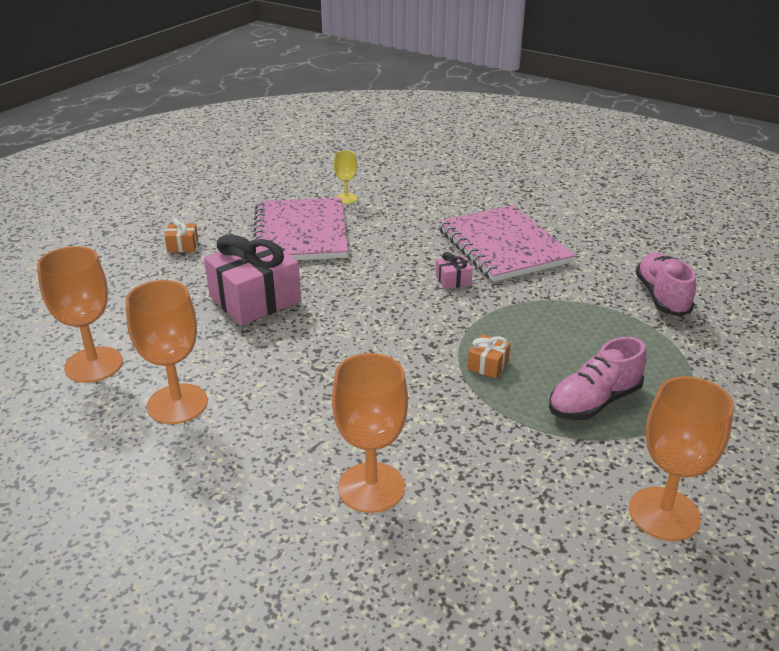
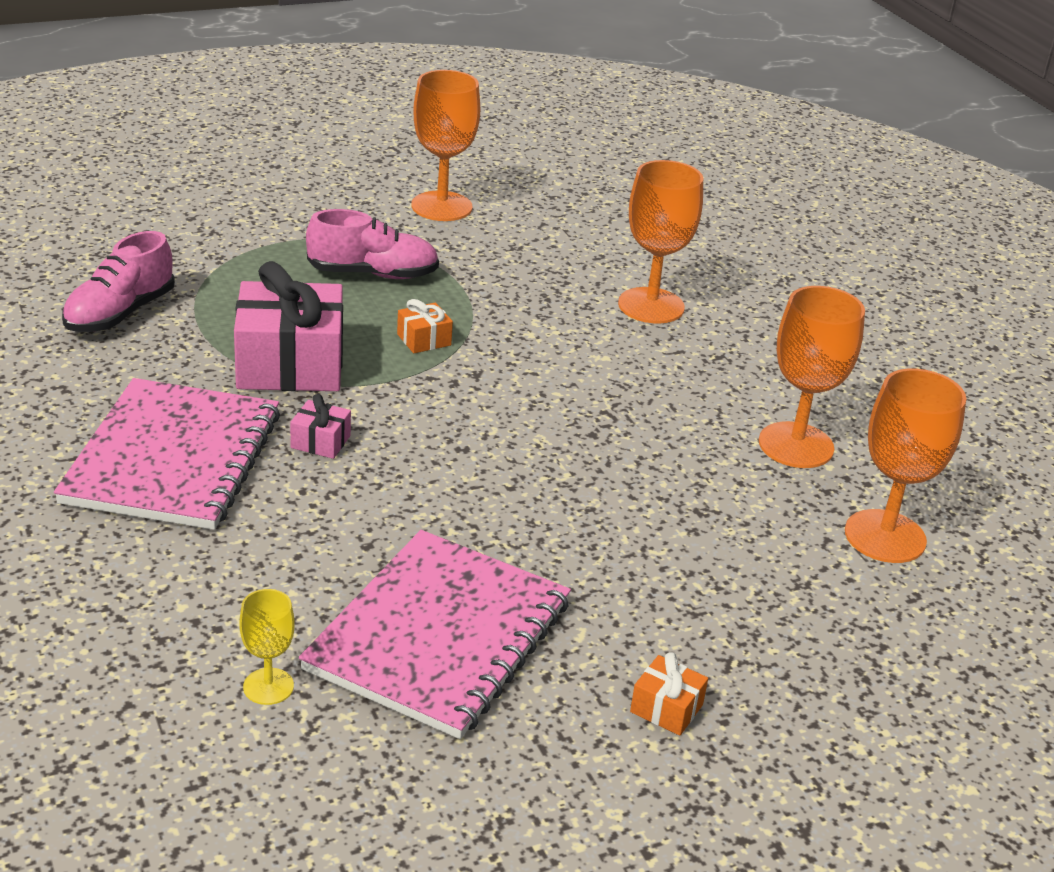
camera: 150 degrees left, 0 degrees up
pink gift [204,234,301,325] -> pink gift moved to [234,261,343,391]

